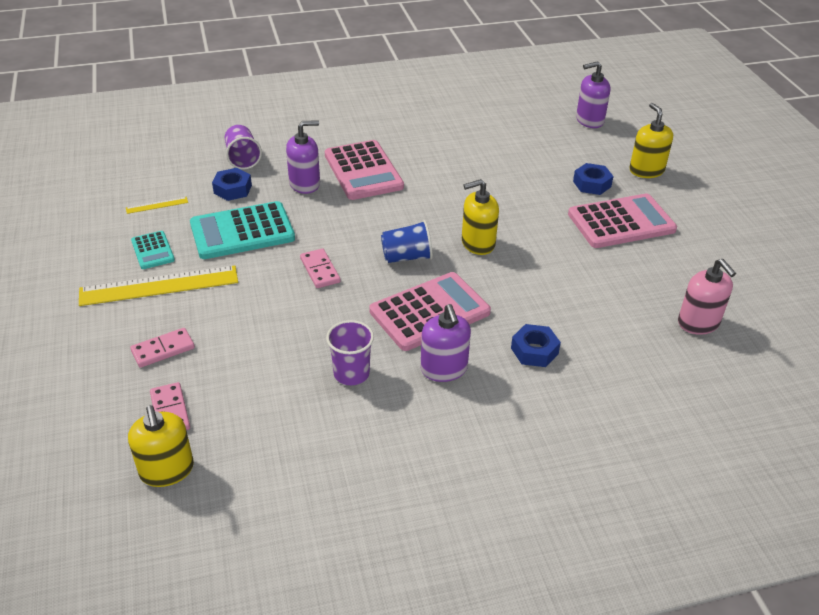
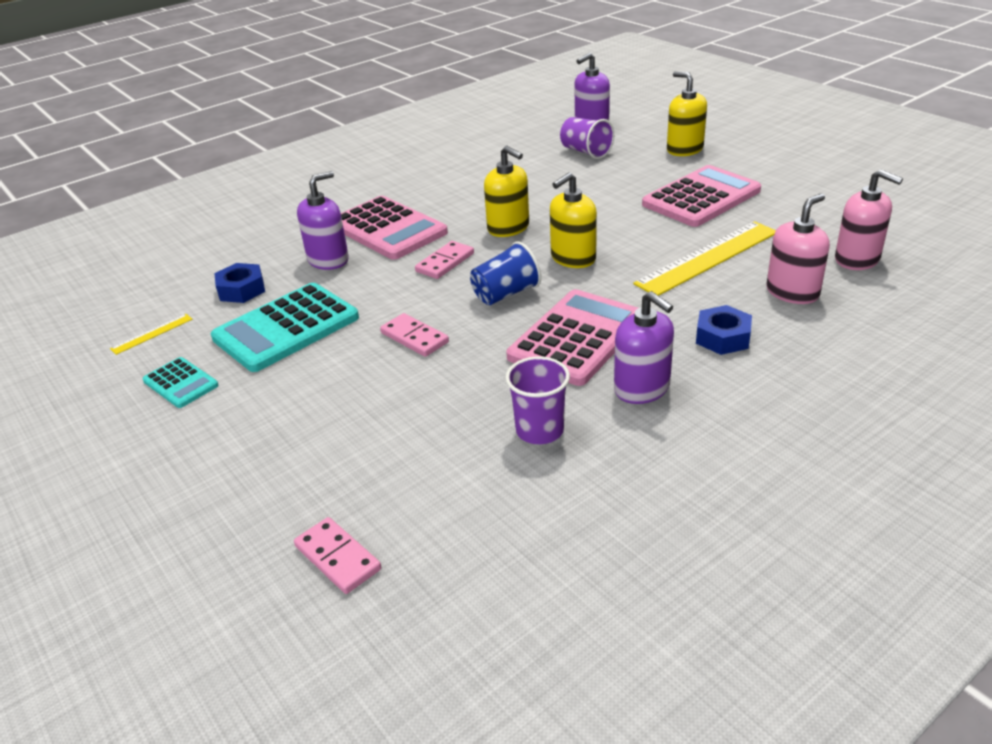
camera: 20 degrees left, 5 degrees down
yellow ruler [79,265,238,306] -> yellow ruler moved to [633,221,776,296]
yellow soap dispenser [128,405,194,487] -> yellow soap dispenser moved to [484,146,529,237]
pink domino [130,328,195,368] -> pink domino moved to [415,241,474,279]
purple cup [225,125,262,170] -> purple cup moved to [560,117,614,159]
blue nut [573,163,614,195] -> none
none -> pink soap dispenser [766,193,830,304]

